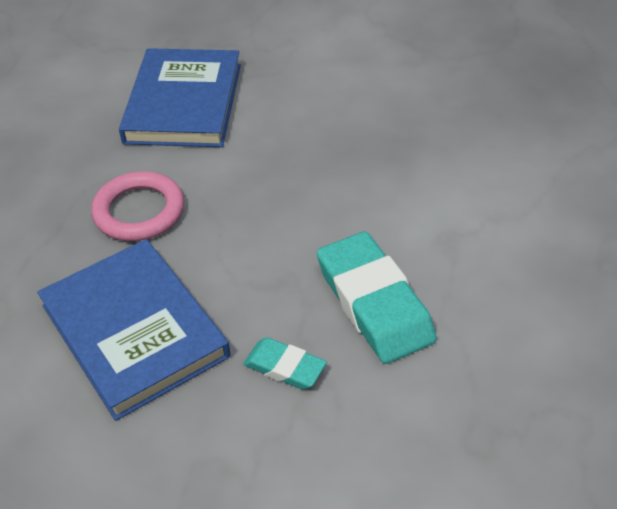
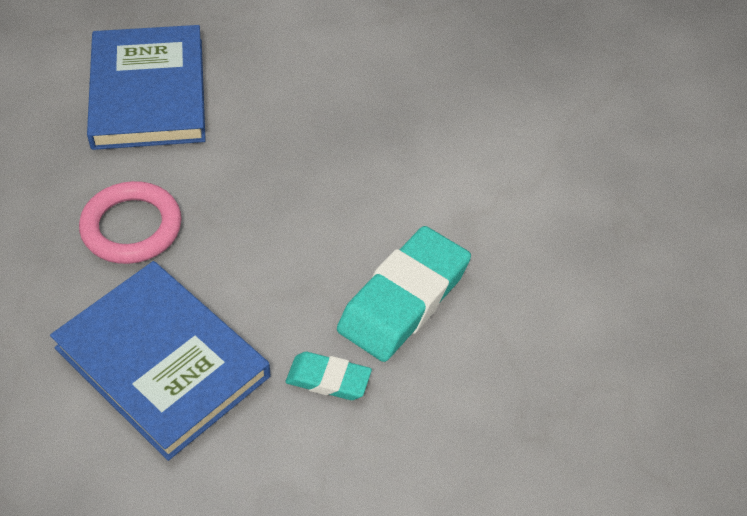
camera: 15 degrees left, 5 degrees up
turquoise eraser [317,232,437,364] -> turquoise eraser turned 75 degrees clockwise [337,226,471,362]

